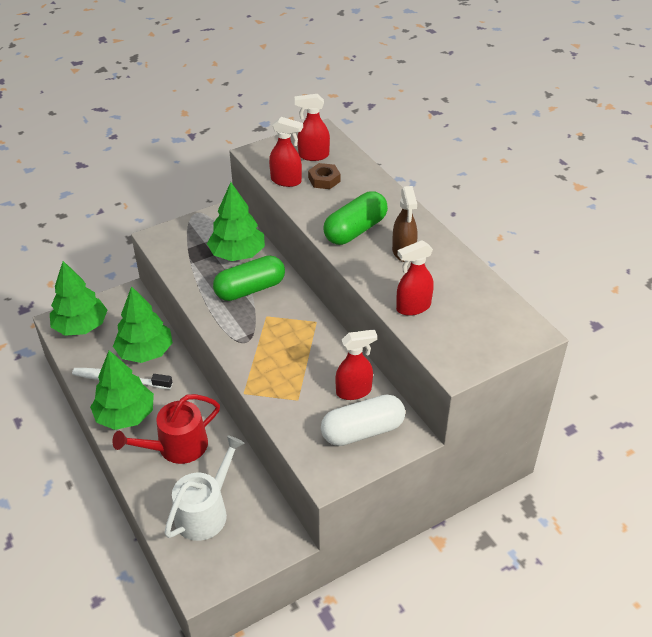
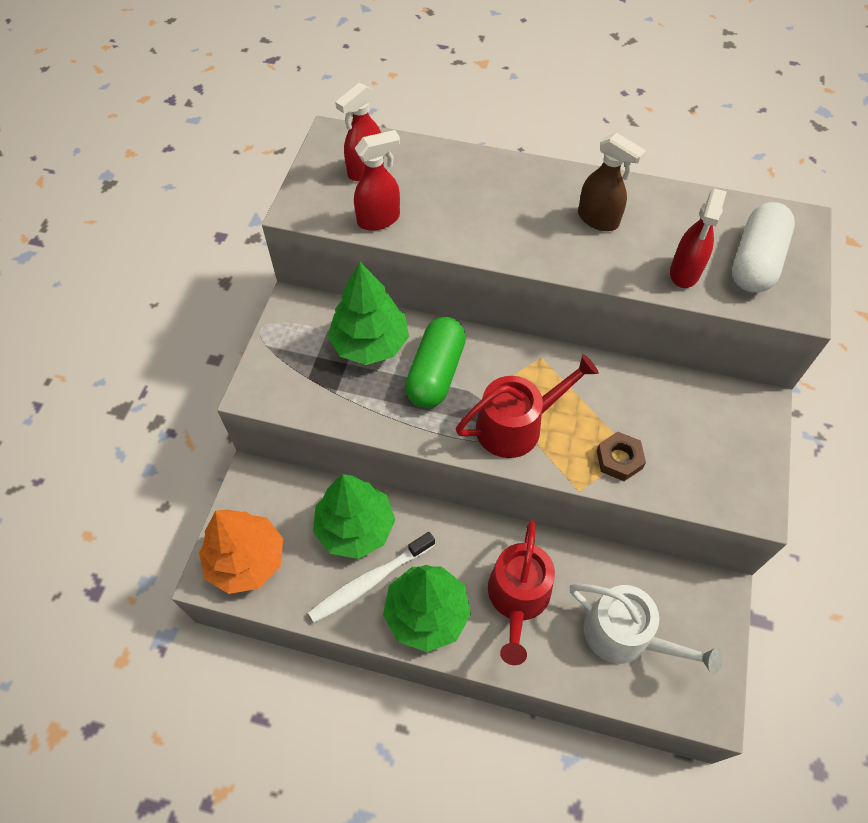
camera: 45 degrees left, 15 degrees up
green tree [50,261,107,336] -> orange tree [199,510,283,594]
white watering can [164,435,245,541] -> white watering can turned 135 degrees clockwise [570,584,723,675]
brown nut [308,163,341,189] -> brown nut moved to [597,432,646,481]
white capsule [321,395,405,446] -> white capsule moved to [732,202,795,292]
green capsule [324,191,388,245] -> none
red spray bottle [335,329,377,400] -> none
none -> red watering can [455,354,599,458]

